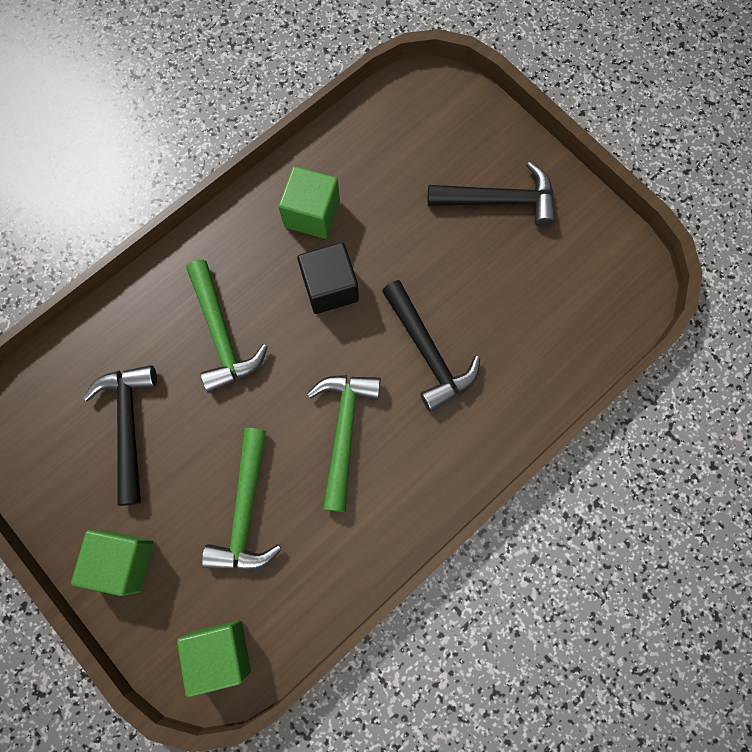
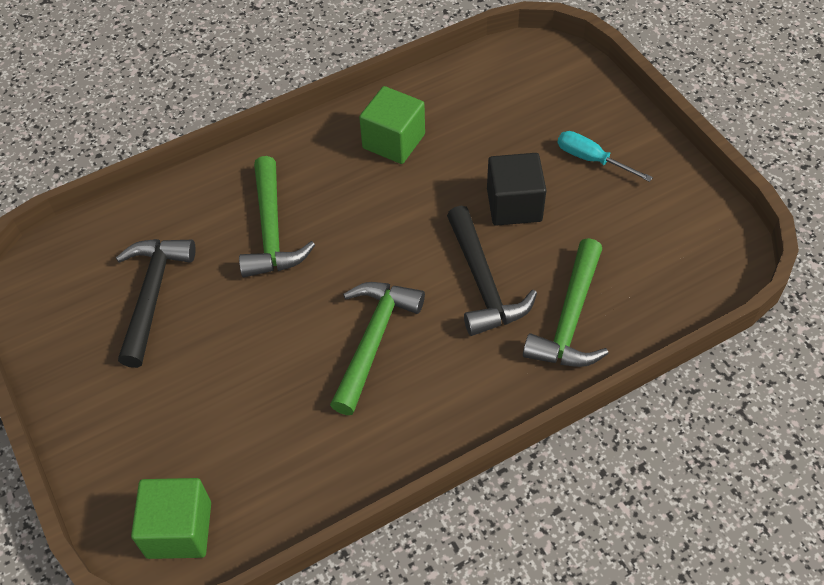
camera: 15 degrees right, 20 degrees down
green cube [71,530,154,596] -> none
green hammer [201,428,282,571] -> green hammer moved to [523,238,609,367]
black cube [297,242,359,314] -> black cube moved to [487,153,546,226]
black hammer [428,161,556,227] -> turquoise screwdriver [558,131,653,182]

